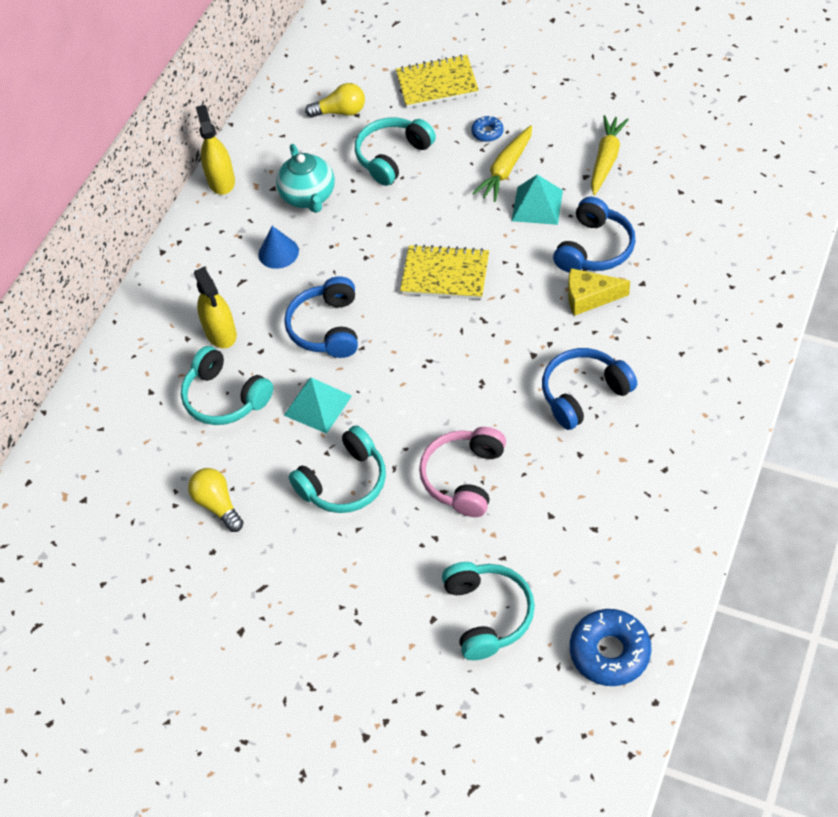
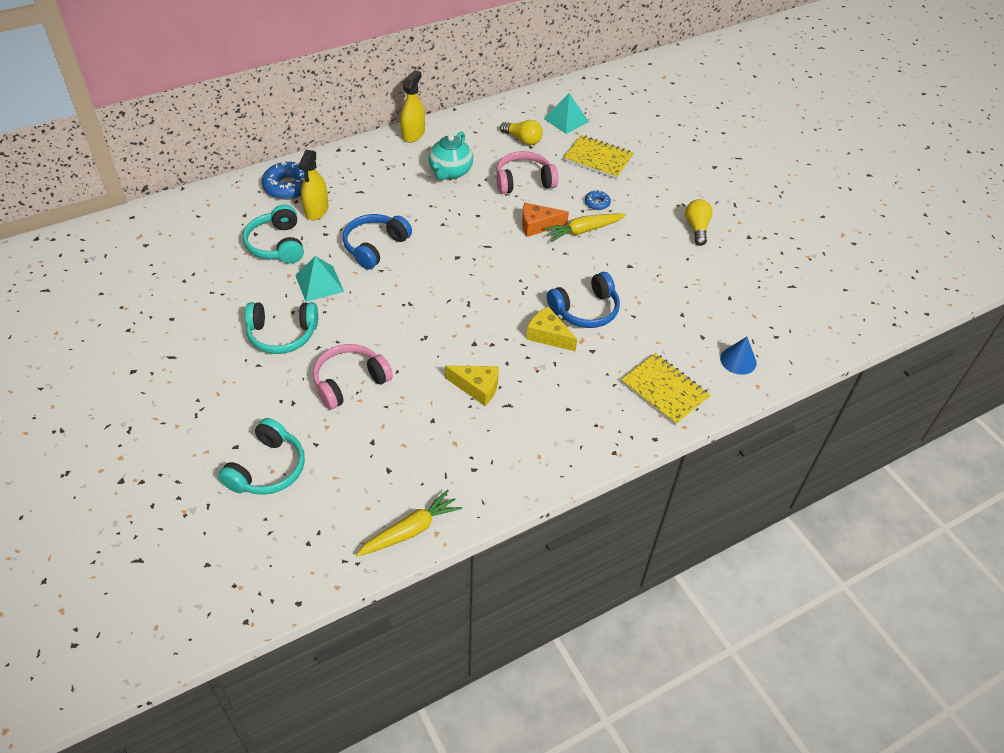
camera: 30 degrees right, 5 degrees down
yellow light bulb [188,468,244,532] -> yellow light bulb moved to [685,199,713,246]
blue cone [258,226,299,269] -> blue cone moved to [720,337,757,375]
turquoise headphones [355,117,436,186] -> pink headphones [496,151,558,194]
yellow notebook [400,244,489,299] -> yellow notebook moved to [621,353,711,426]
turquoise pyramid [512,175,563,225] -> turquoise pyramid moved to [544,93,589,134]
blue headphones [542,348,637,430] -> yellow cheese [445,366,499,406]
blue donut [570,609,651,686] -> blue donut moved to [262,162,305,200]
yellow carrot [591,115,629,195] -> yellow carrot moved to [356,490,462,556]
none -> orange cheese [522,203,569,237]

